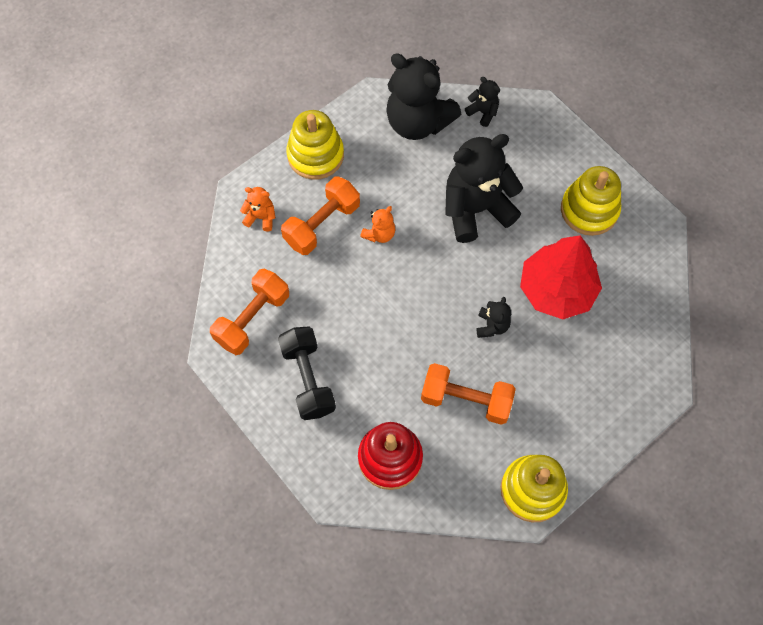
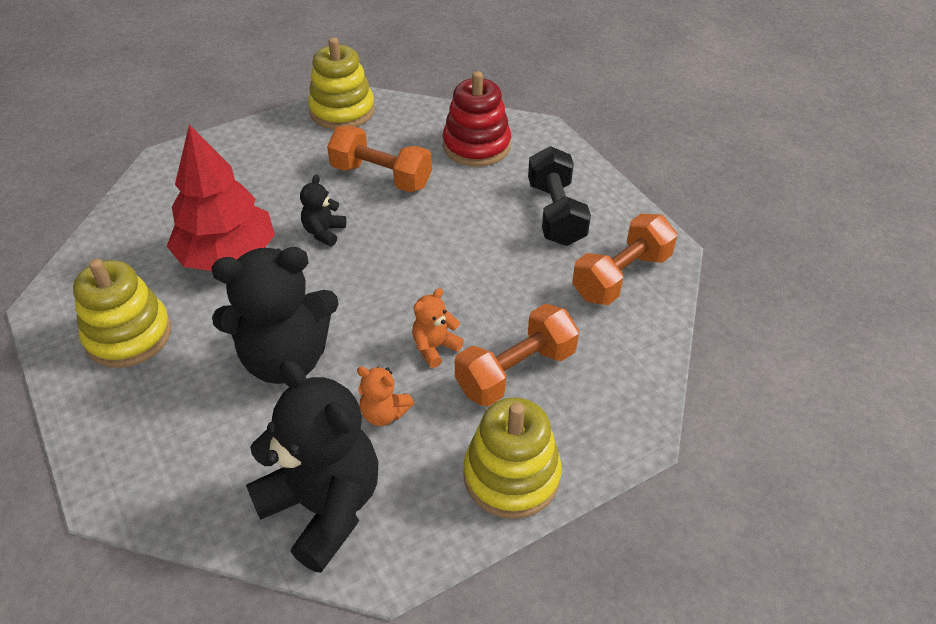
camera: 170 degrees left, 20 degrees down
orange teddy bear [240,187,276,231] -> orange teddy bear moved to [357,367,414,426]
black teddy bear [465,77,500,127] -> none

